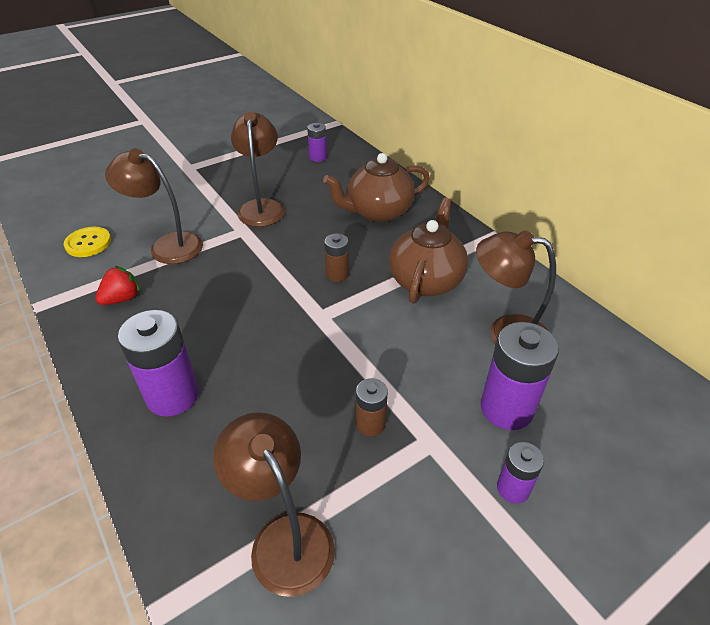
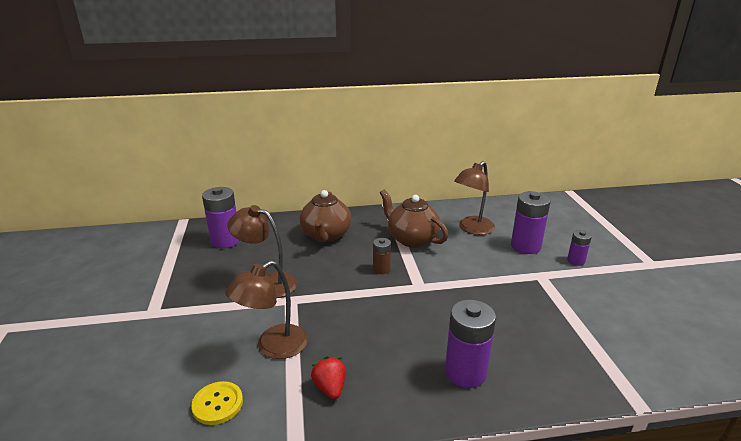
camera: 65 degrees left, 15 degrees down
brown lamp [213,412,335,597] -> none
purple battery [307,123,327,162] -> purple battery [202,187,240,248], size x1.82
brown battery [356,378,388,436] -> none

